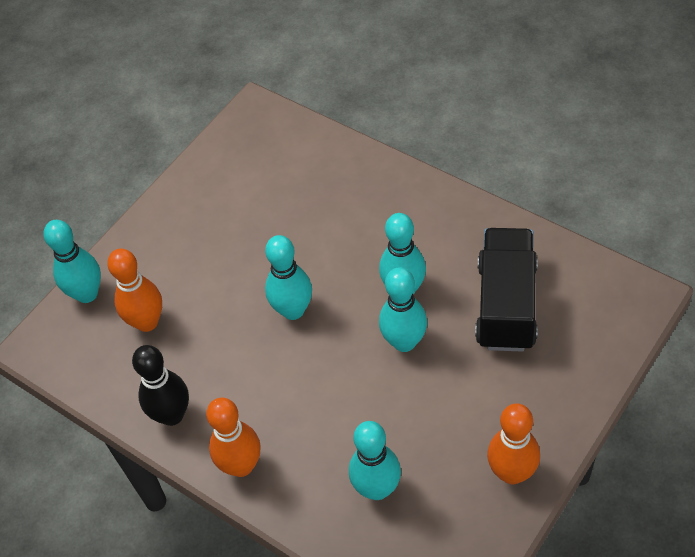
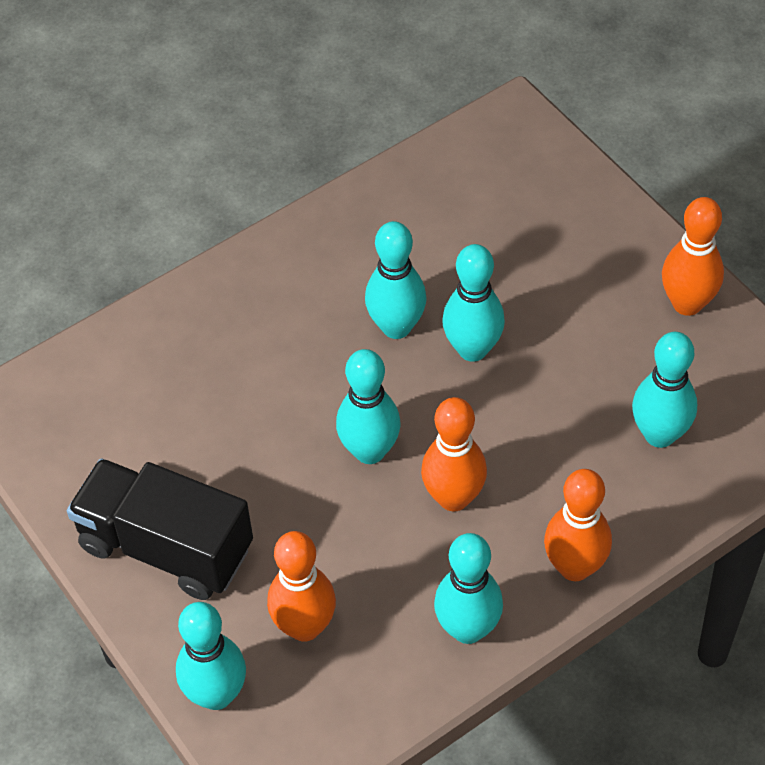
camera: 75 degrees left, 0 degrees up
black bowling pin [132,345,189,426] -> turquoise bowling pin [434,533,503,644]
black truck [475,228,538,352] -> black truck moved to [67,459,253,600]
none -> orange bowling pin [421,397,487,512]

